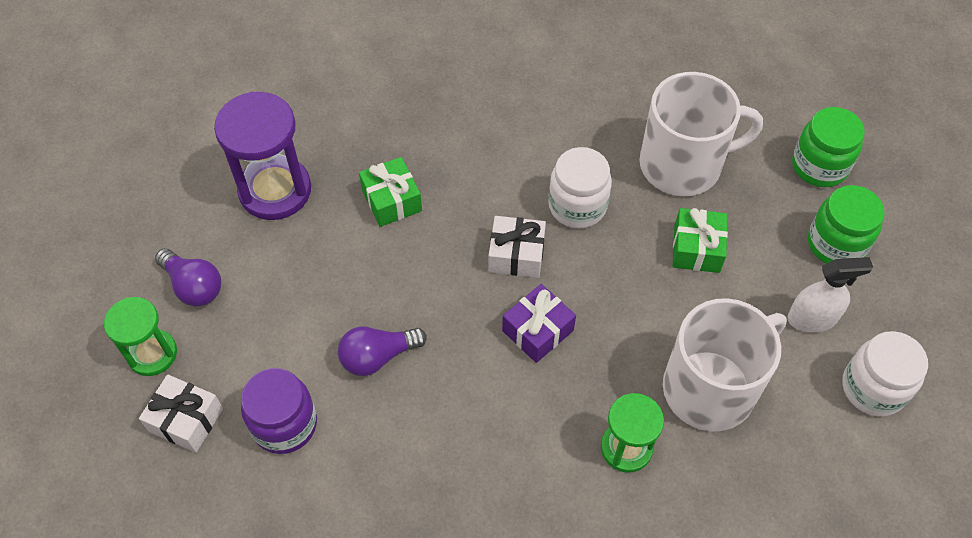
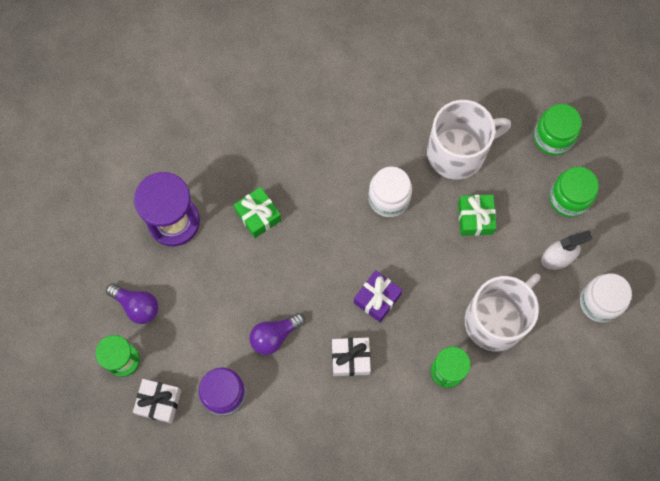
camera: 10 degrees left, 15 degrees up
white gift [488,216,546,278] -> white gift moved to [332,337,371,376]

